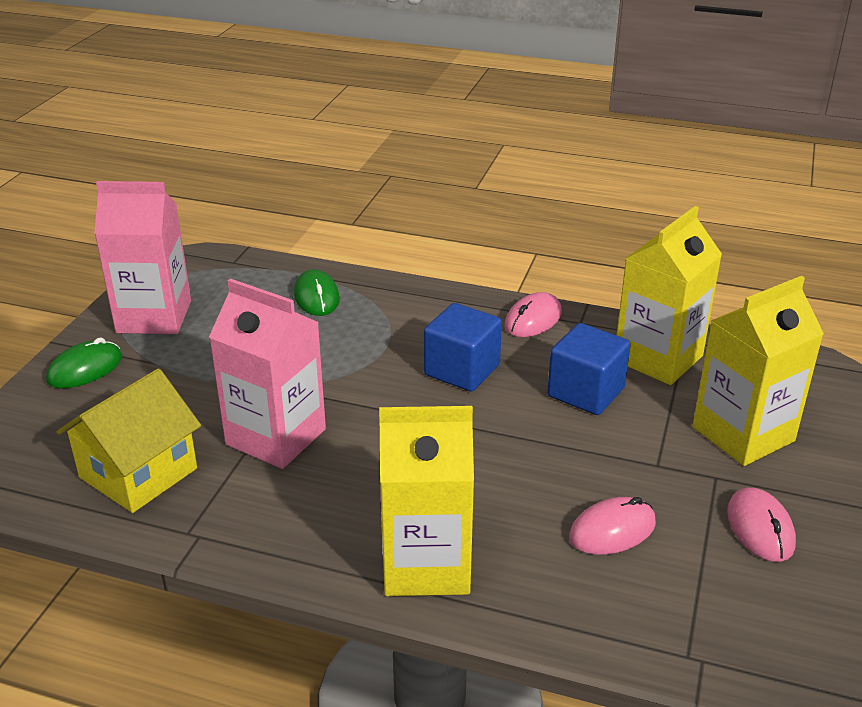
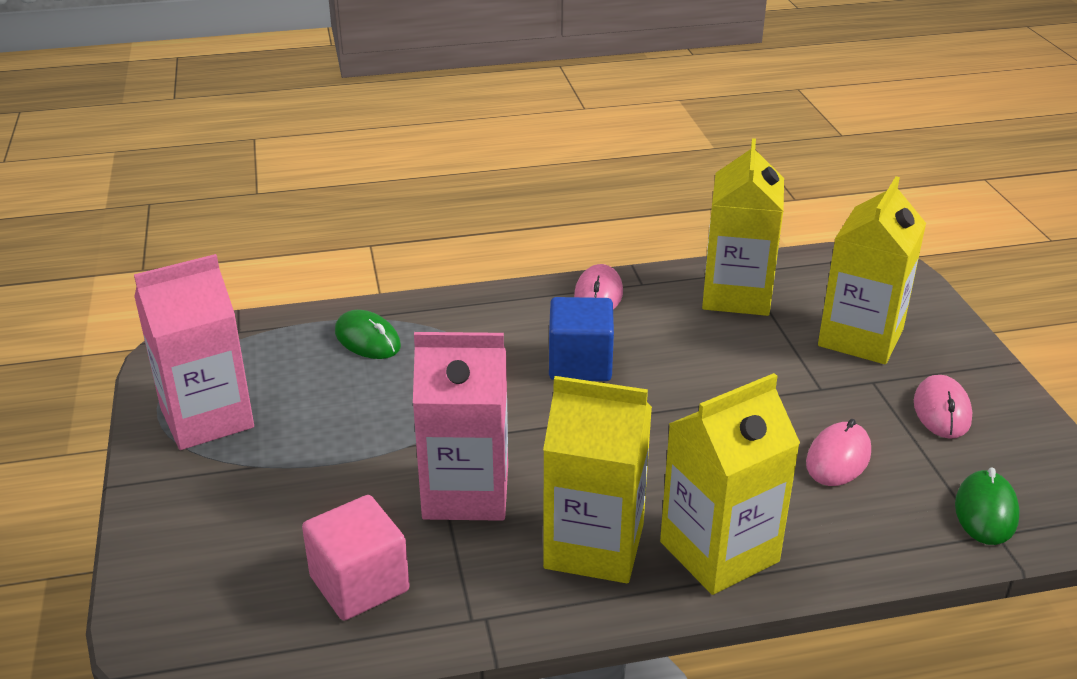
camera: 30 degrees left, 0 degrees up
green mouse [46,337,122,388] -> green mouse moved to [955,467,1020,545]
yellow house [57,368,201,513] -> pink cube [302,495,410,621]
blue cube [547,323,631,415] -> none
pink mouse [727,487,796,562] -> pink mouse turned 45 degrees clockwise [914,375,972,439]
none -> yellow carton [543,376,652,583]

